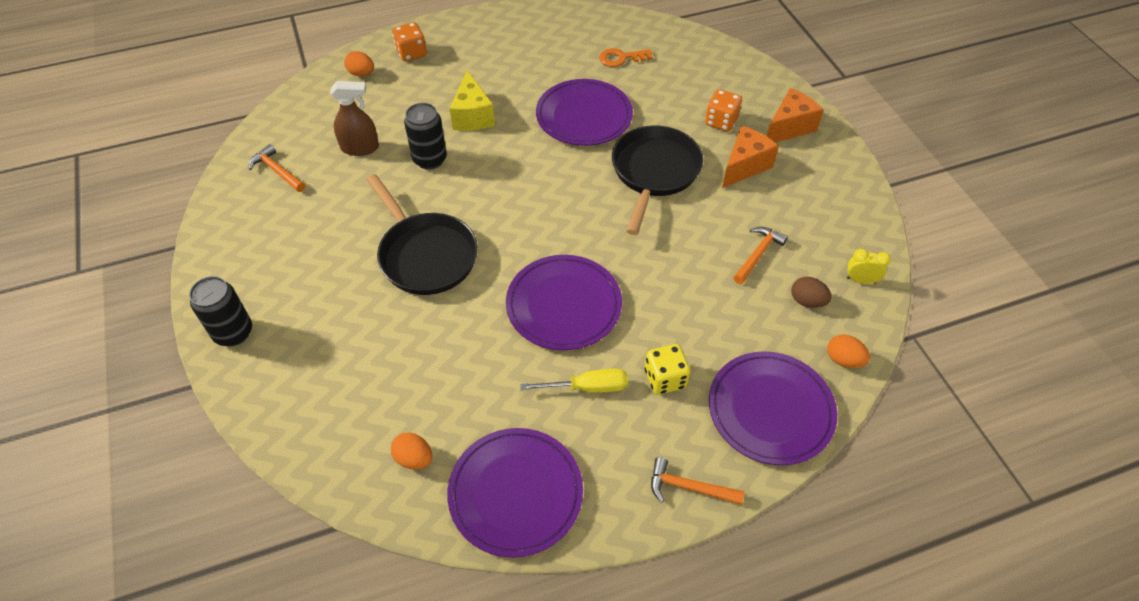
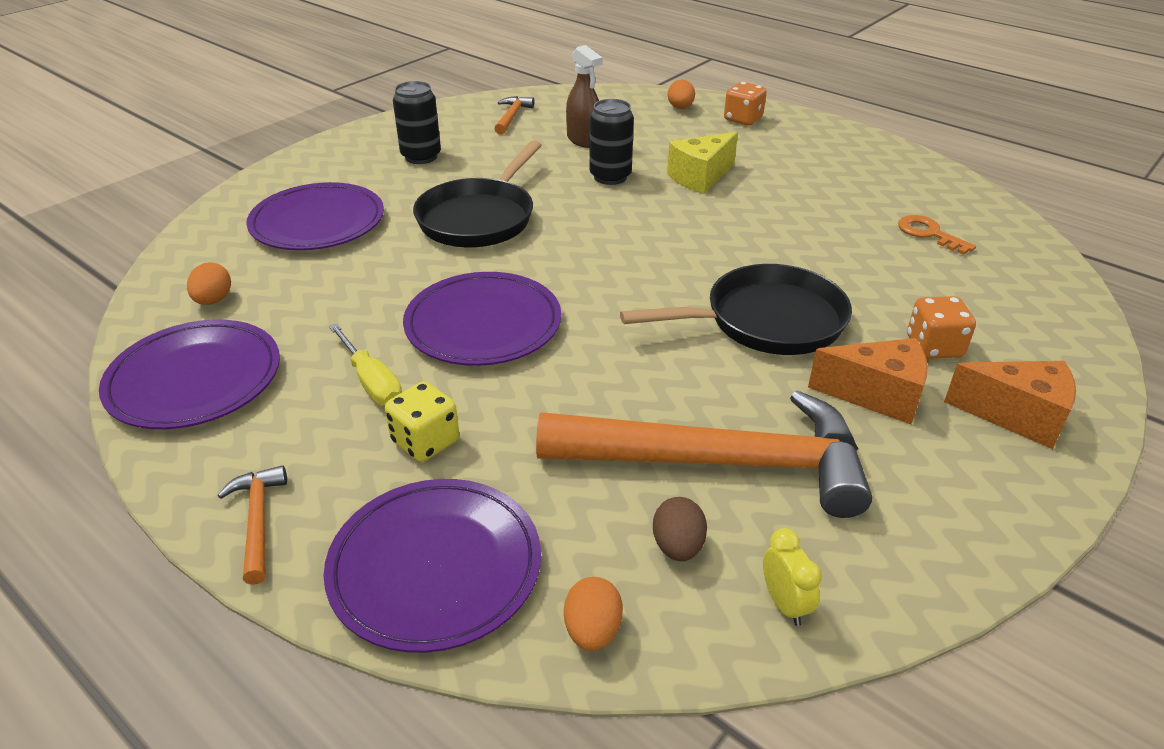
camera: 60 degrees right, 15 degrees down
black can [189,276,252,346] -> black can moved to [393,81,441,164]
purple plate [536,79,633,146] -> purple plate moved to [246,182,384,250]
orange hammer [733,227,788,284] -> orange hammer [536,390,872,518], size x2.44

